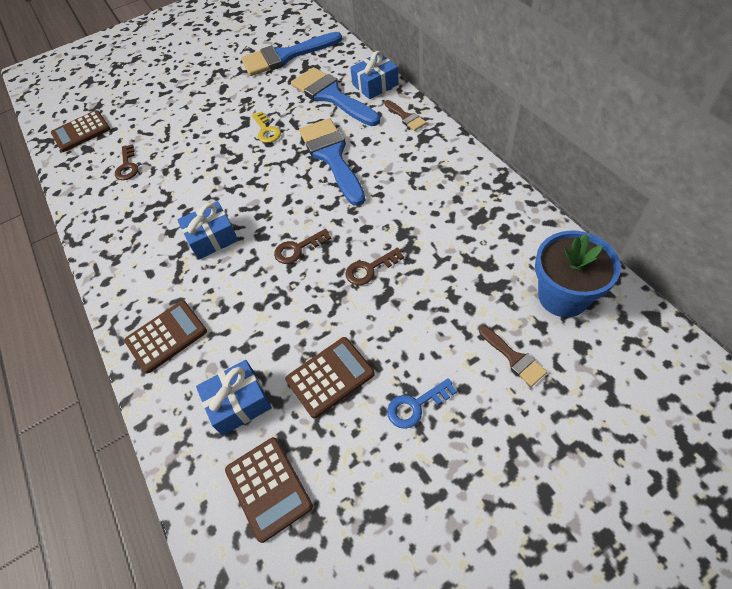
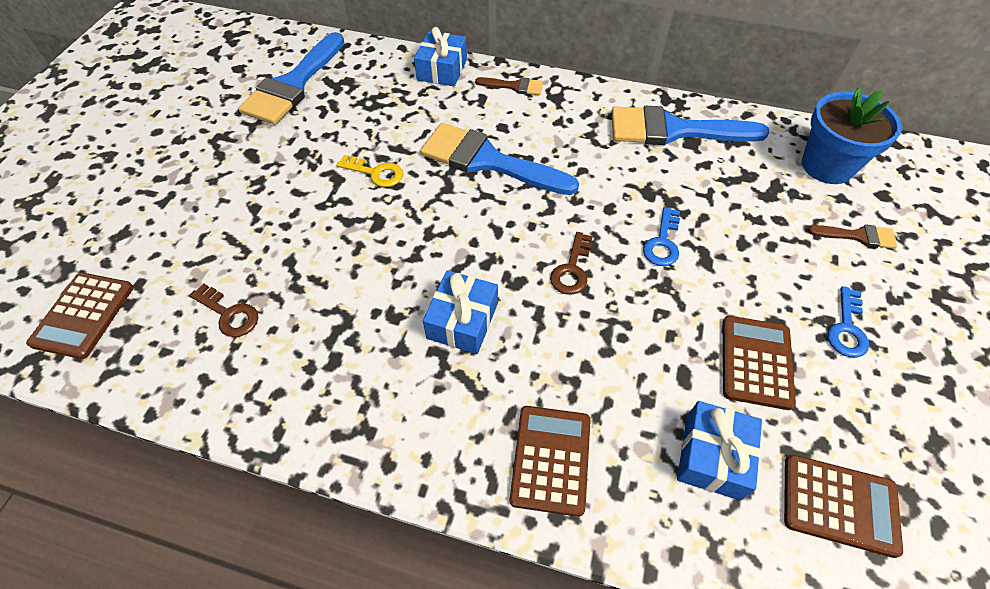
camera: 50 degrees left, 0 degrees up
blue brush [291,67,380,126] -> blue brush moved to [612,106,770,145]
brown key [345,248,404,285] -> blue key [643,207,680,266]

